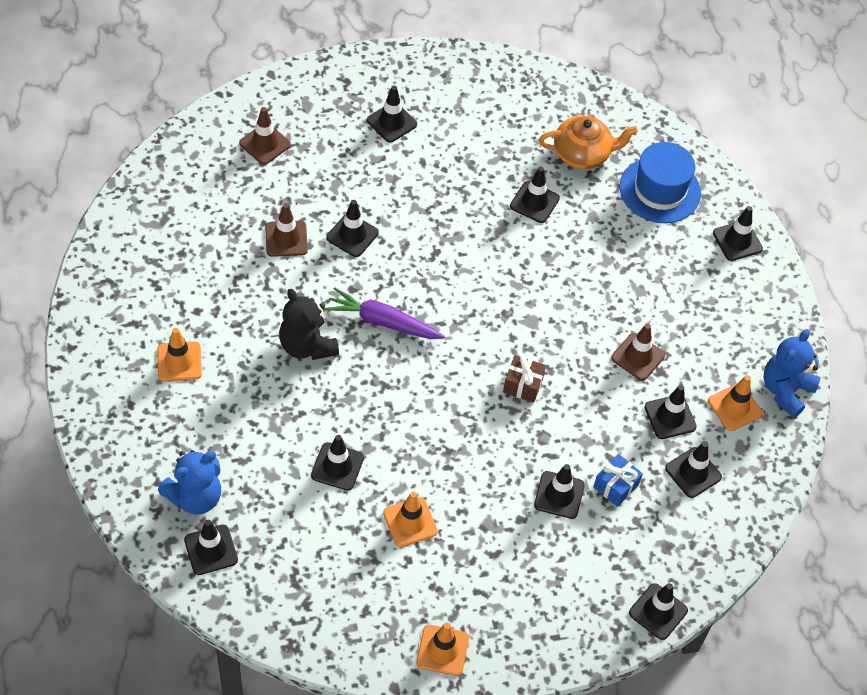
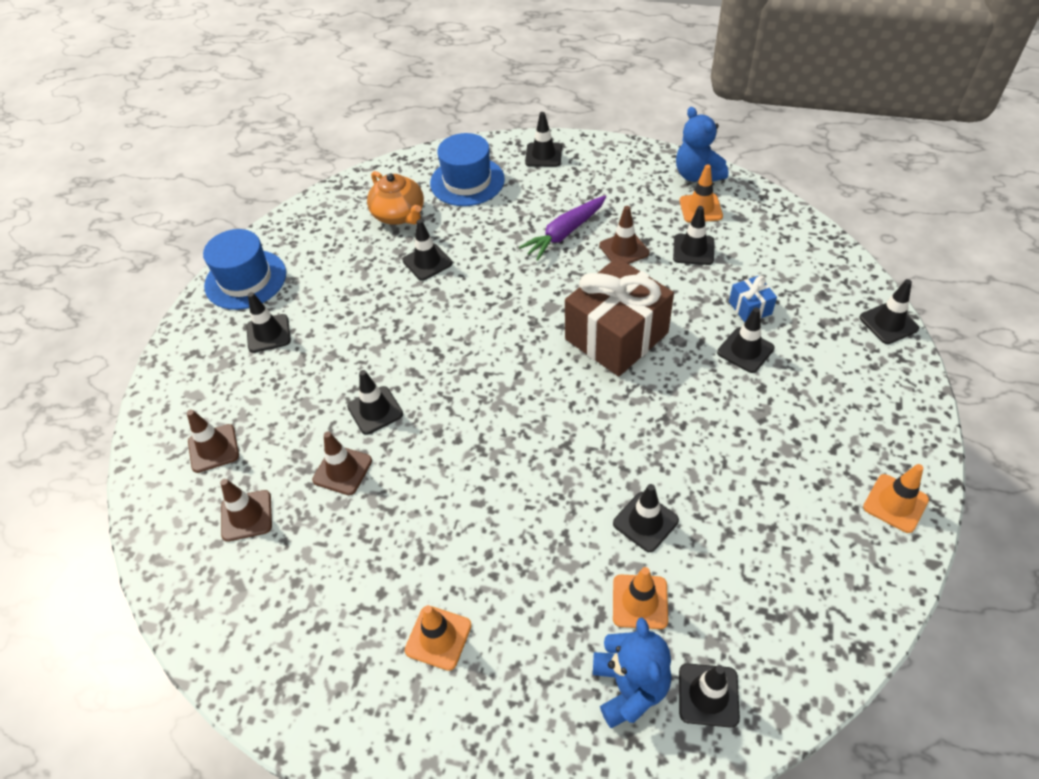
camera: 55 degrees left, 5 degrees down
black teddy bear [279,289,339,360] -> none
purple carrot [324,287,445,339] -> purple carrot moved to [519,196,606,261]
orange traffic cone [383,492,438,547] -> orange traffic cone moved to [613,567,668,629]
brown gift [503,355,546,403] -> brown gift [565,257,674,376], size x2.31
orange teapot [539,115,638,169] -> orange teapot turned 120 degrees clockwise [367,171,424,225]
black traffic cone [665,441,722,498] -> none
none -> blue hat [203,229,286,310]
none -> brown traffic cone [220,479,272,542]

